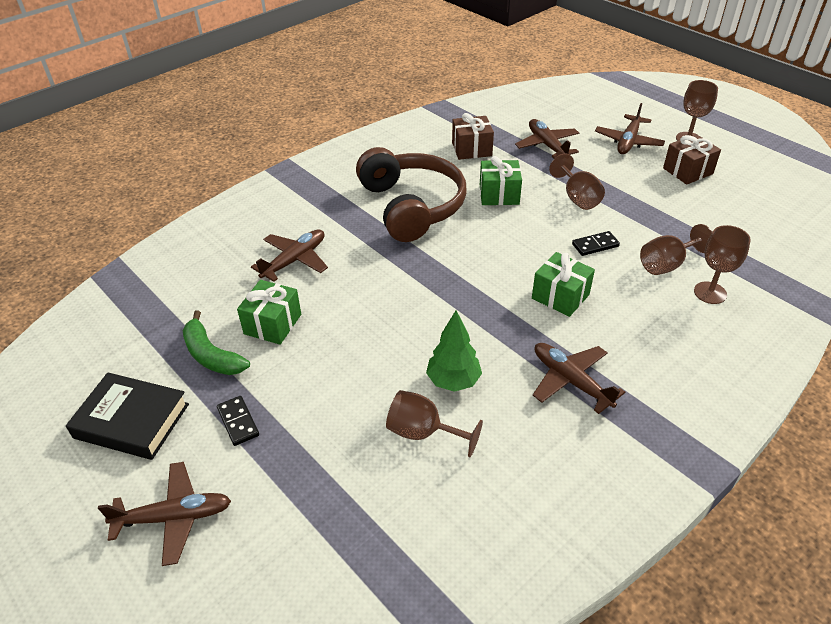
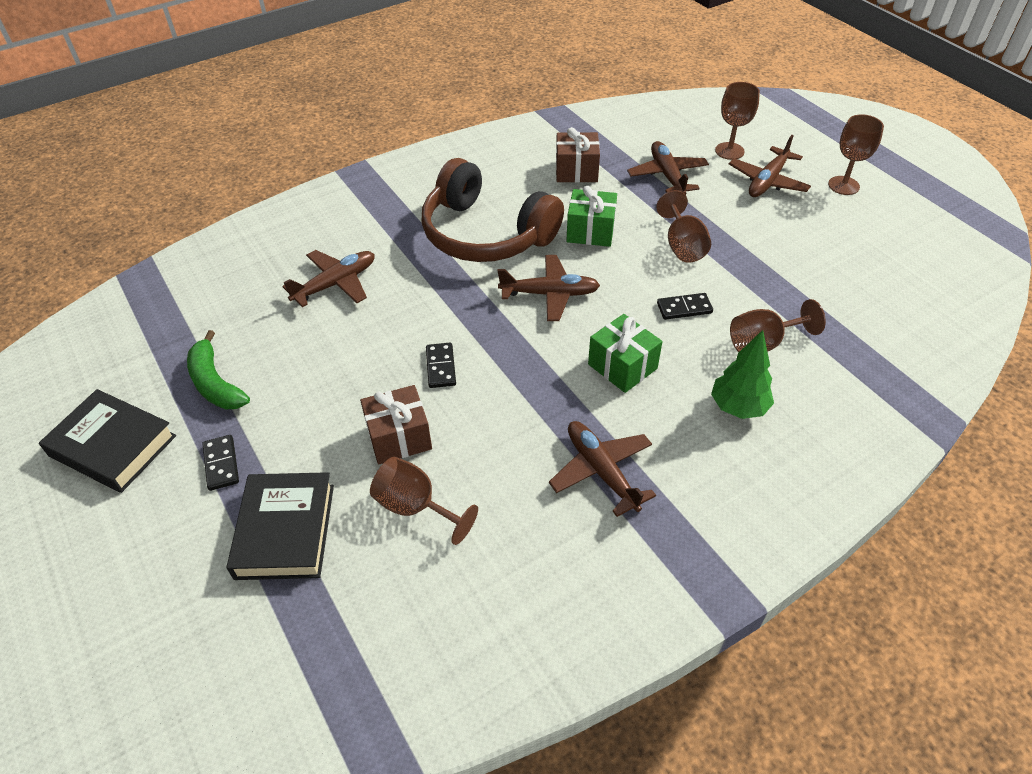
camera: 10 degrees right, 5 degrees up
brown plane [98,462,231,566] -> brown plane moved to [497,255,600,321]
green gift [237,280,301,345] -> none
brown headphones [356,147,466,242] -> brown headphones turned 135 degrees clockwise [421,158,564,262]
green tree [426,311,482,392] -> green tree moved to [711,330,774,419]
brown gift [663,134,721,185] -> brown gift moved to [360,385,432,465]
brown goblet [694,225,751,304] -> brown goblet moved to [715,82,760,160]
none -> black book [227,472,334,580]
none -> black domino [426,343,456,388]

